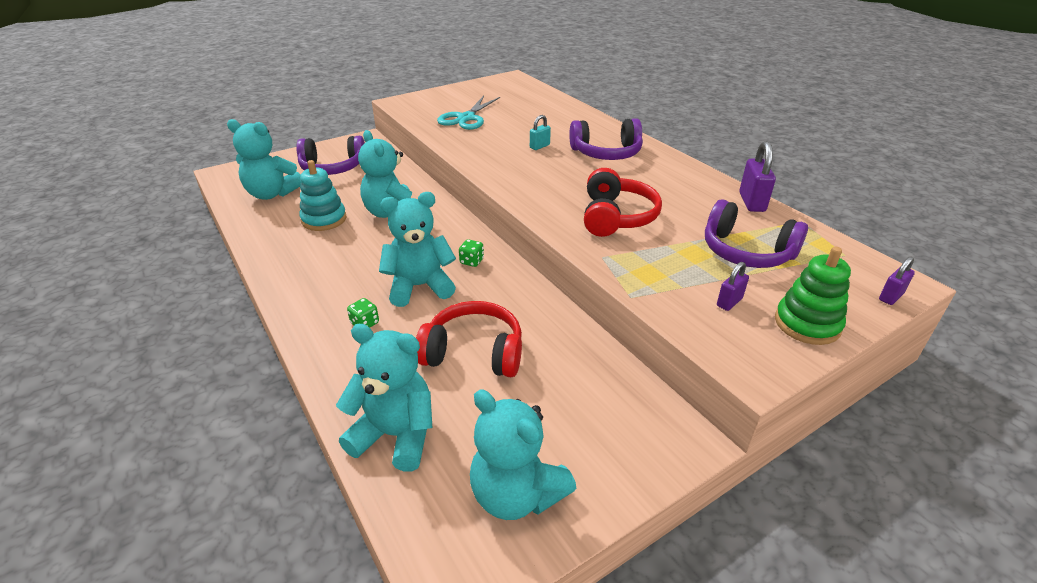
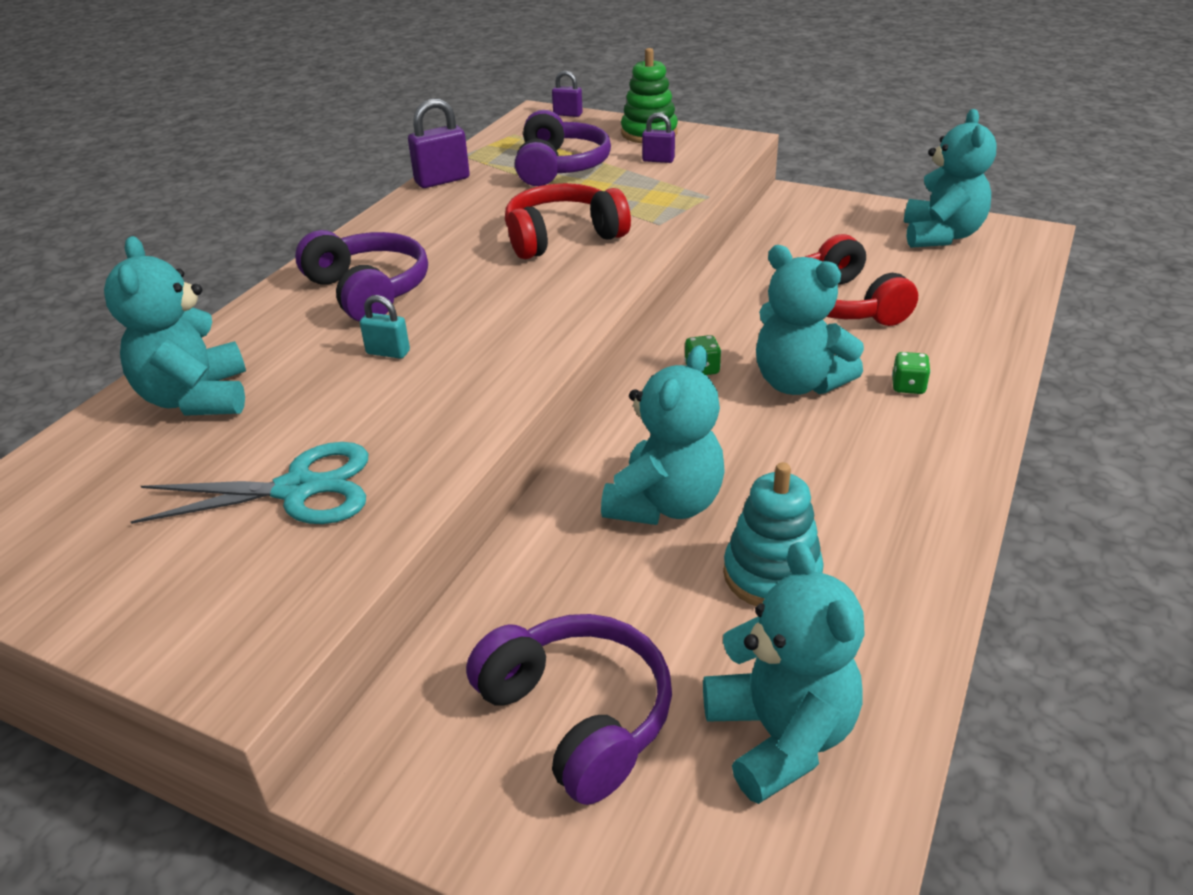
camera: 120 degrees left, 0 degrees up
turquoise teddy bear [336,324,432,472] -> turquoise teddy bear moved to [104,236,246,415]

